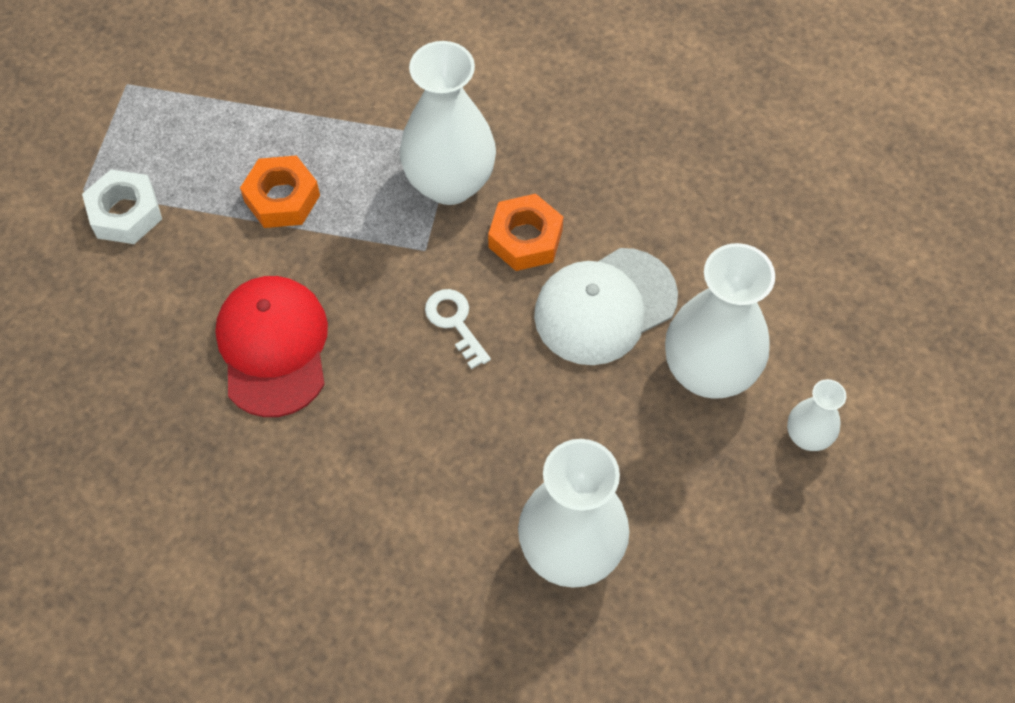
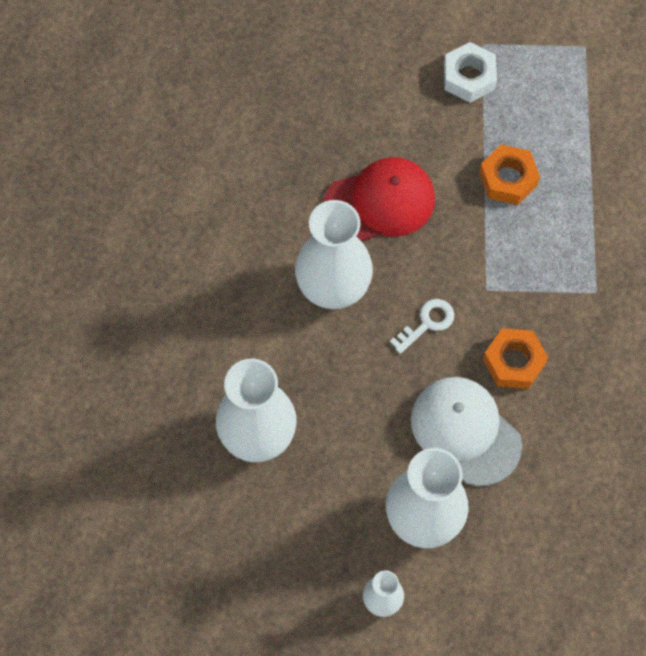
camera: 80 degrees right, 5 degrees up
white vase [400,41,496,205] -> white vase moved to [295,200,373,309]

